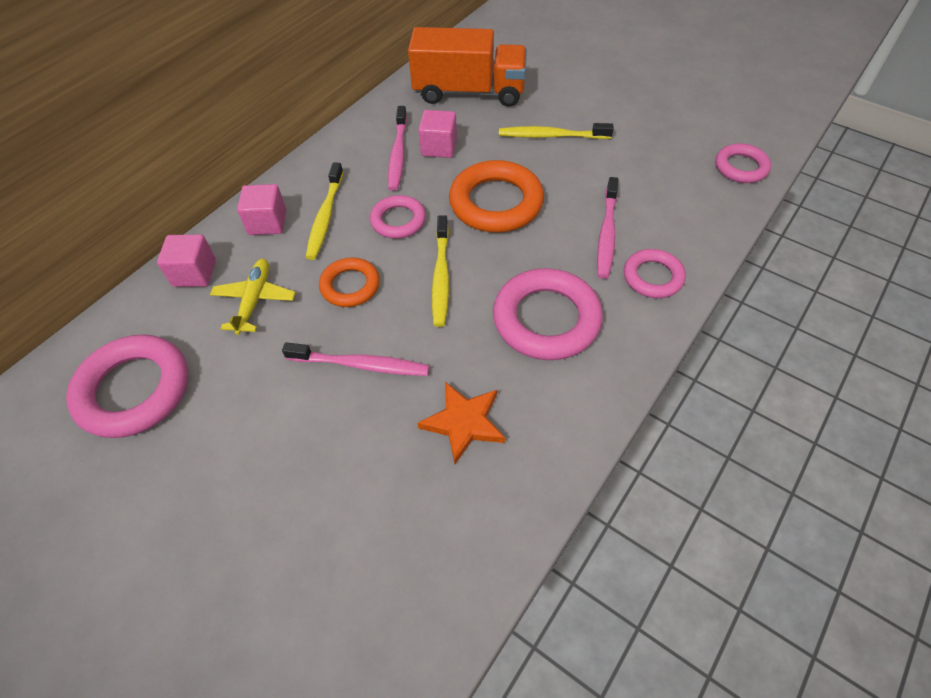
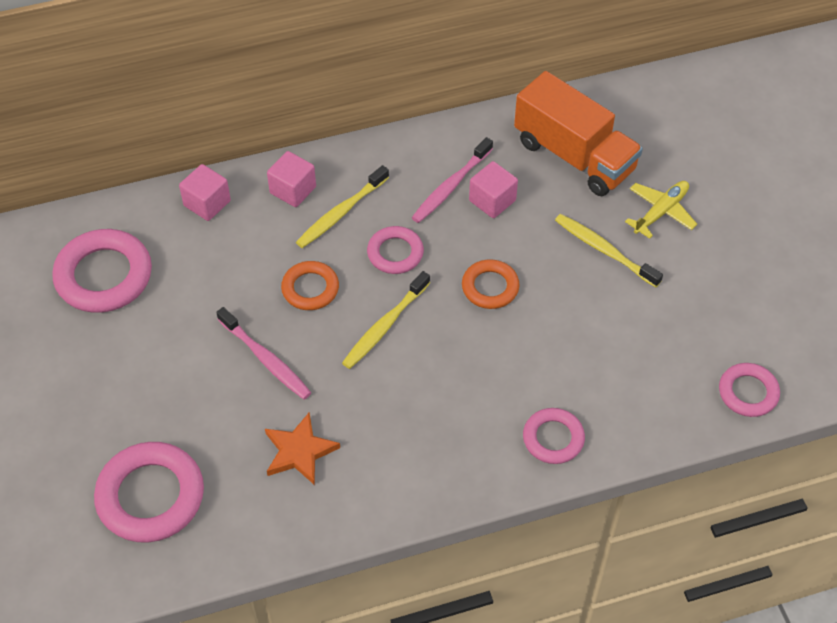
camera: 35 degrees right, 0 degrees up
yellow plane [210,259,296,335] -> yellow plane moved to [625,181,697,239]
orange ring [449,160,544,233] -> orange ring [462,259,520,309], size x0.59
pink ring [493,268,603,360] -> pink ring moved to [94,442,204,543]
pink toothbrush [597,177,618,279] -> none

